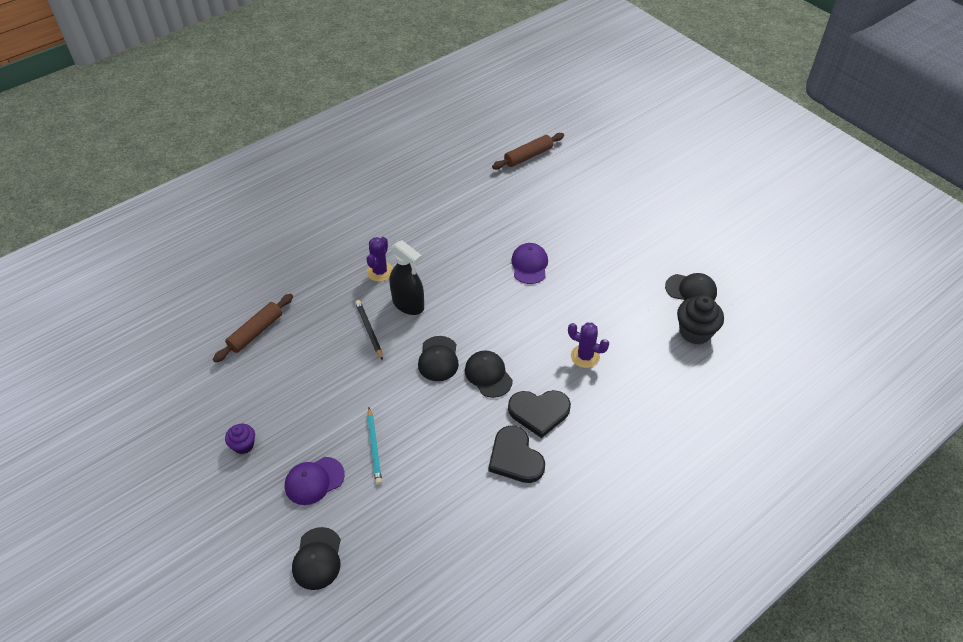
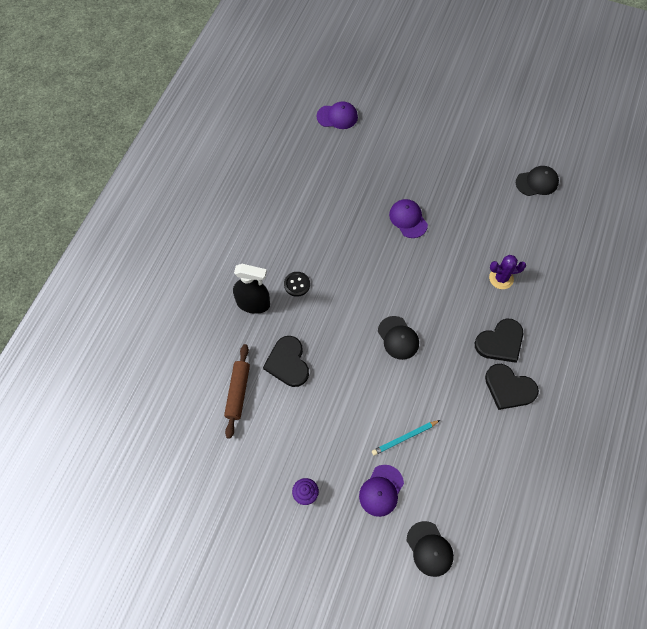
camera: 30 degrees left, 15 degrees up
black pencil [355,300,383,360] -> none
purple cactus [367,237,393,282] -> black button [284,272,310,297]
turquoise pencil [367,408,382,485] -> turquoise pencil turned 105 degrees clockwise [372,420,440,455]
black spray bottle [390,240,424,315] -> black spray bottle moved to [233,264,270,314]
black cap [465,351,513,398] -> none
brown rolling pin [492,133,564,169] -> purple cap [317,101,358,129]
black cupcake [677,295,724,344] -> none
none -> black heart [263,336,309,387]

